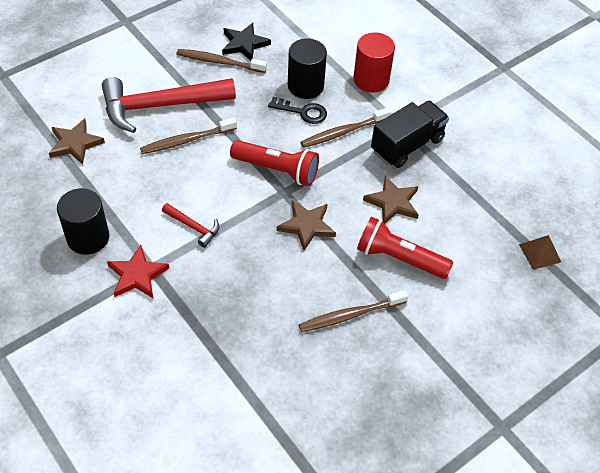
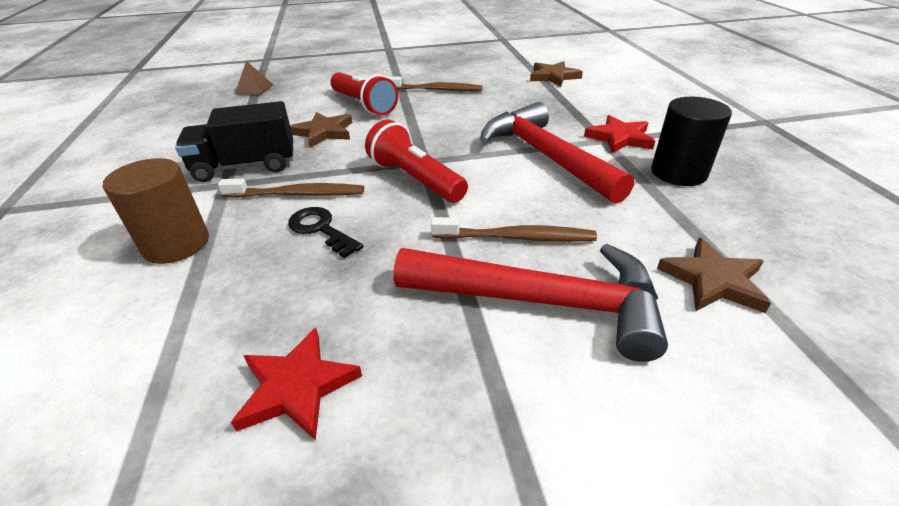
camera: 150 degrees left, 15 degrees down
red hammer [162,203,219,248] -> red hammer [480,102,634,204], size x2.28
brown toothbrush [176,49,267,73] -> none
black star [222,23,271,61] -> red star [231,328,362,441]
brown star [277,200,336,251] -> brown star moved to [530,61,583,87]
black cylinder [288,39,327,99] -> none
red cylinder [353,33,395,92] -> brown cylinder [103,158,209,264]

